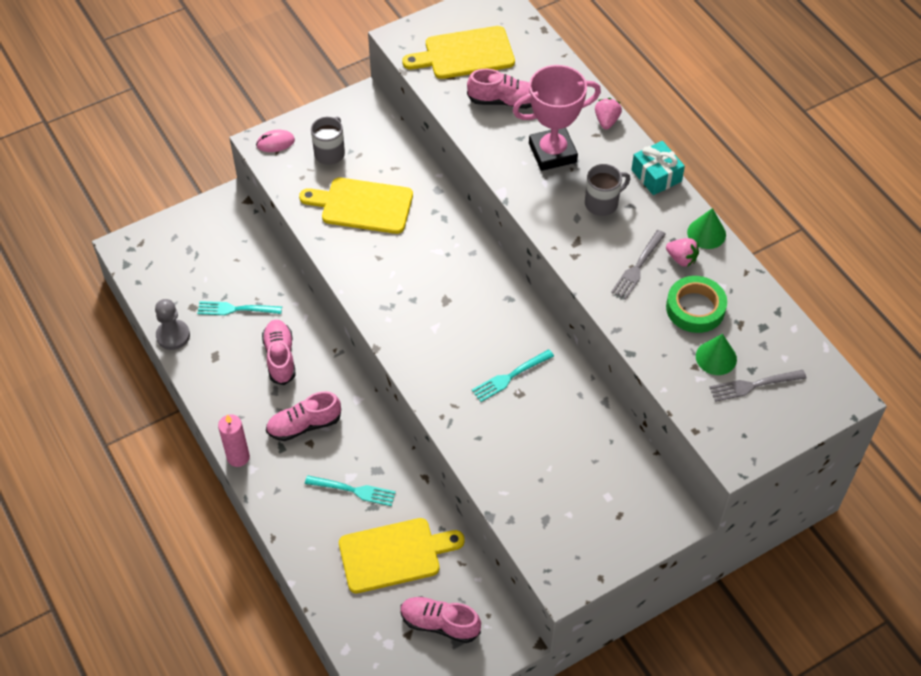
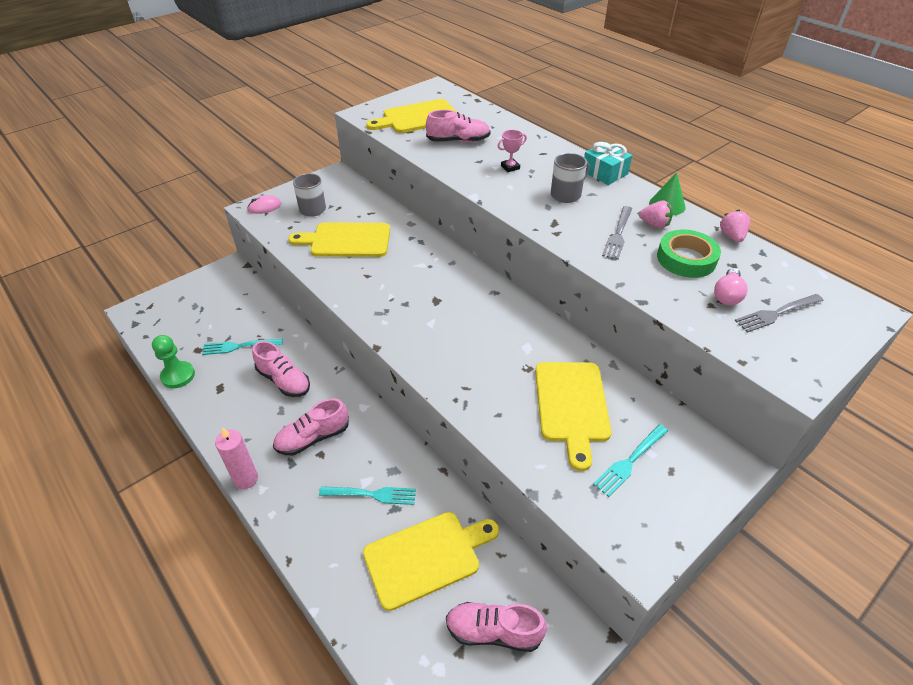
camera: 10 degrees left, 10 degrees down
grey pawn [155,299,190,350] -> green pawn [152,335,195,388]
pink shoe [262,320,296,385] -> pink shoe turned 150 degrees clockwise [252,341,310,397]
turquoise fork [472,349,554,402] -> turquoise fork moved to [593,424,668,497]
pink trophy [513,65,601,171] -> pink trophy [497,130,527,172], size x0.41
pink strawberry [595,98,622,130] -> pink strawberry moved to [720,210,750,242]
green cone [696,334,737,375] -> pink light bulb [714,268,748,305]
none -> yellow cutting board [535,362,612,471]

